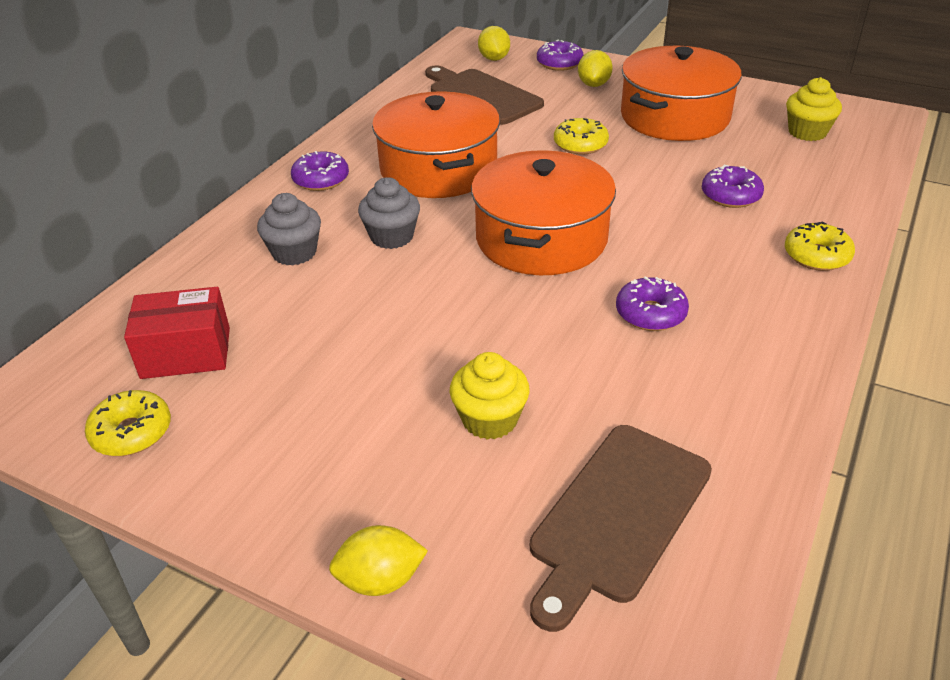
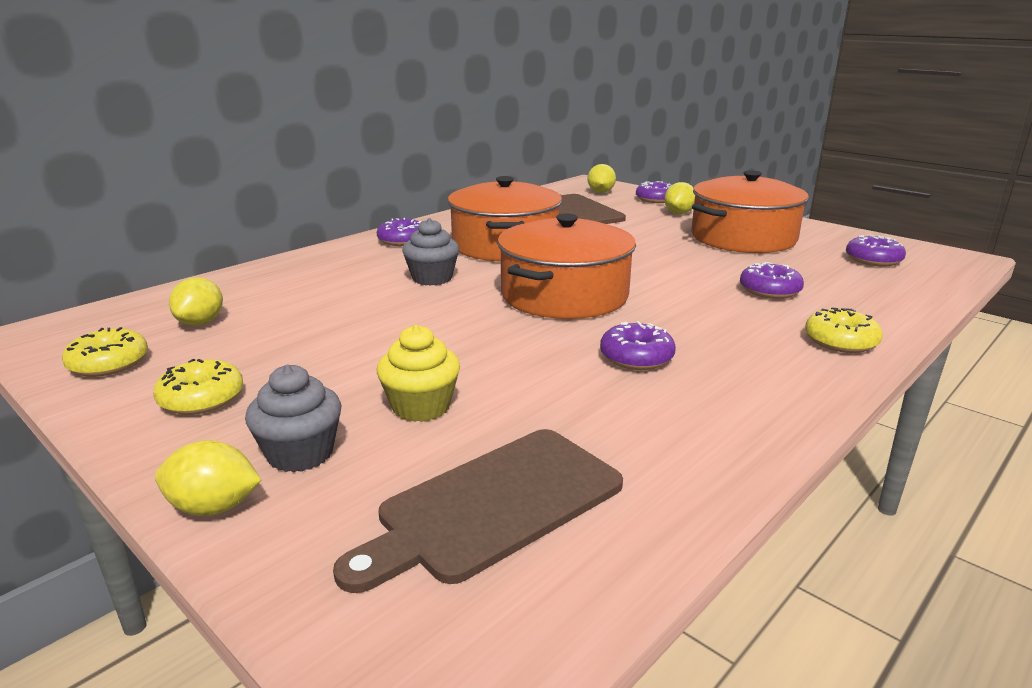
camera: 15 degrees right, 15 degrees down
red box [124,287,230,379] -> yellow lemon [169,277,223,326]
grey cupcake [257,193,321,266] -> grey cupcake moved to [245,365,342,473]
yellow donut [554,118,609,155] -> yellow donut moved to [153,359,243,415]
yellow cupcake [786,77,842,141] -> purple donut [846,235,906,266]

